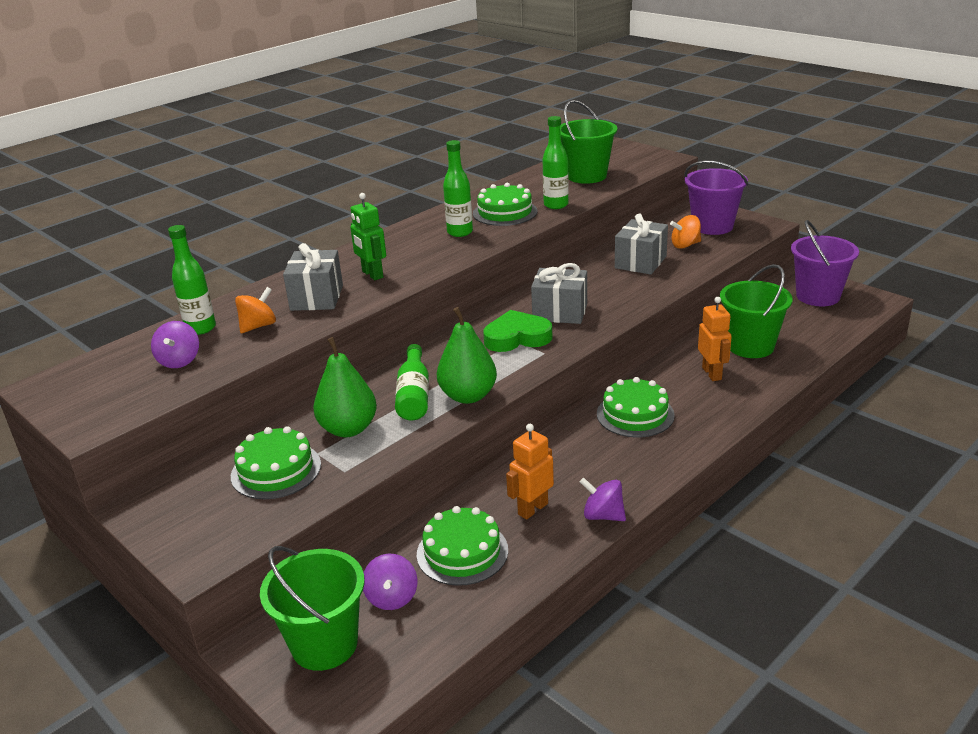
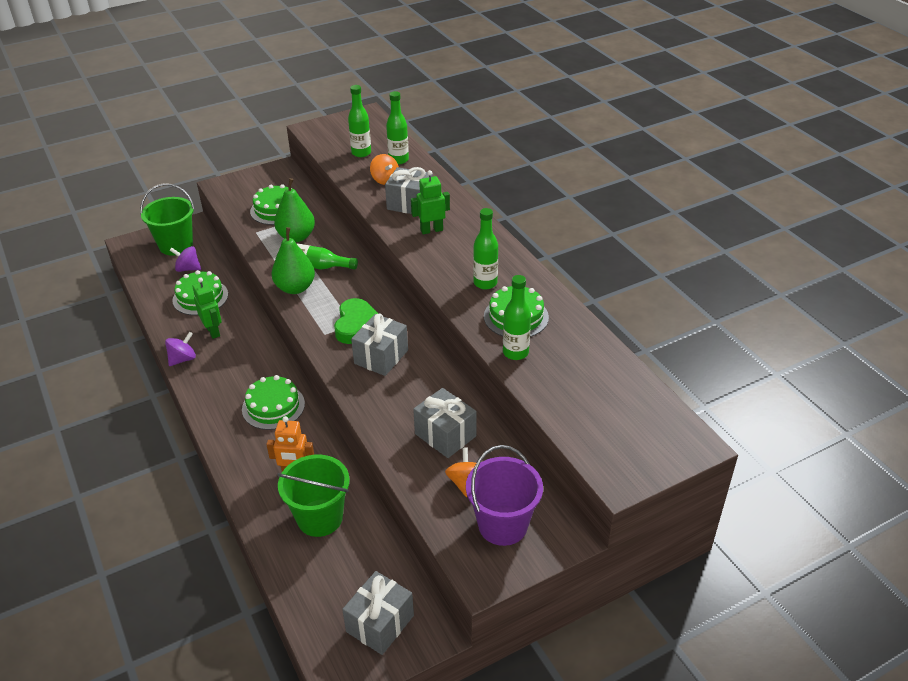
camera: 105 degrees right, 10 degrees up
purple spinning top [151,321,199,368] -> green bottle [348,85,371,157]
orange robot [506,424,554,520] -> green robot [192,277,222,339]
green bucket [560,100,617,184] -> none
purple bucket [791,220,859,306] -> grey gift [342,571,414,655]

